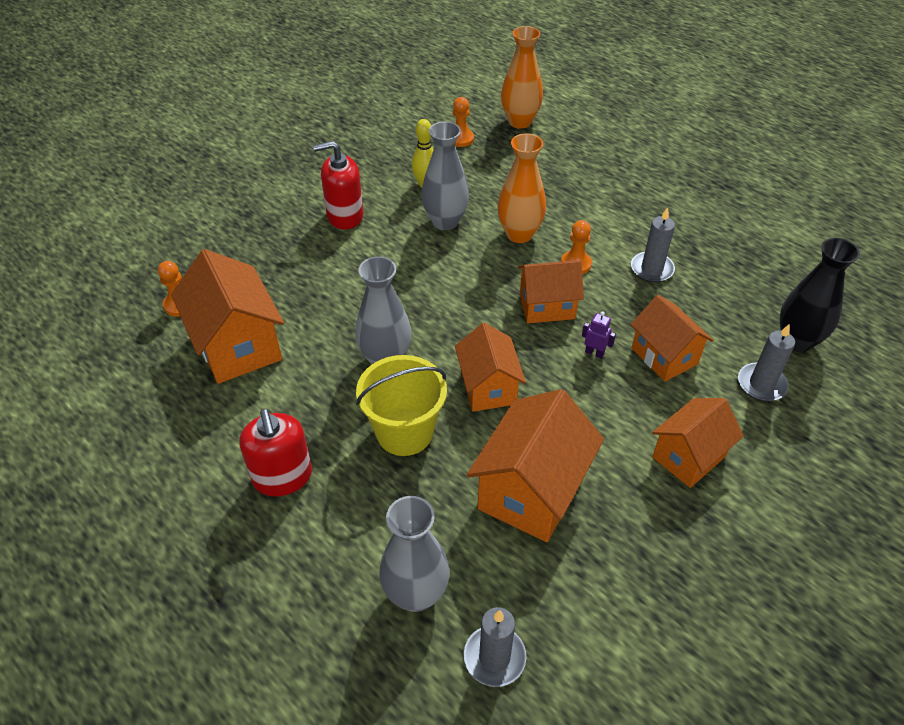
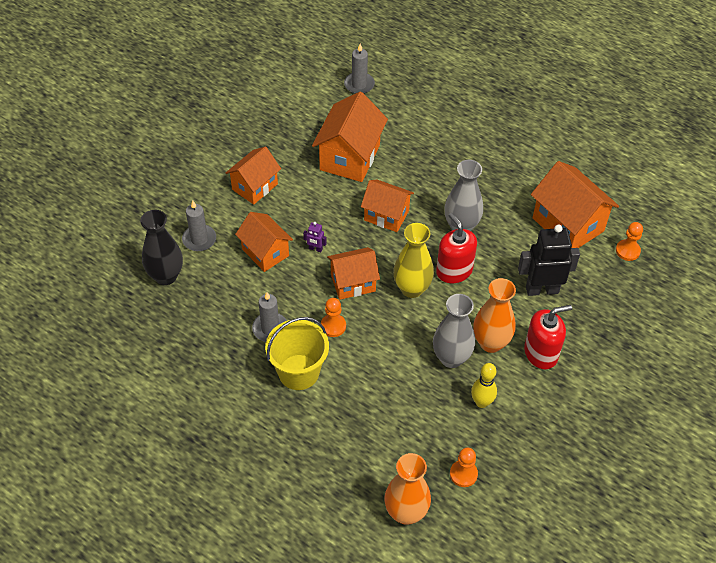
camera: 170 degrees right, 5 degrees up
red soap dispenser [239,409,312,497] -> red soap dispenser moved to [436,213,477,283]
yellow bucket [356,355,447,456] -> yellow bucket moved to [265,317,329,390]
grey vase [379,496,450,612] -> none
orange house [455,323,526,412] -> orange house turned 45 degrees counterclockwise [361,179,414,232]
orange vase [497,133,546,243] -> orange vase moved to [473,278,516,353]
none -> yellow vase [393,223,434,298]
none -> black robot [518,225,580,296]

